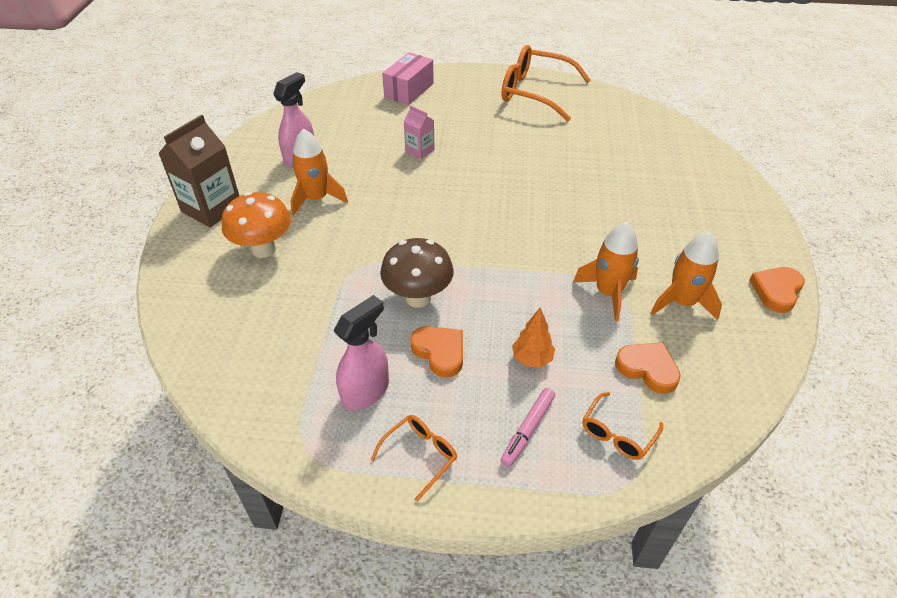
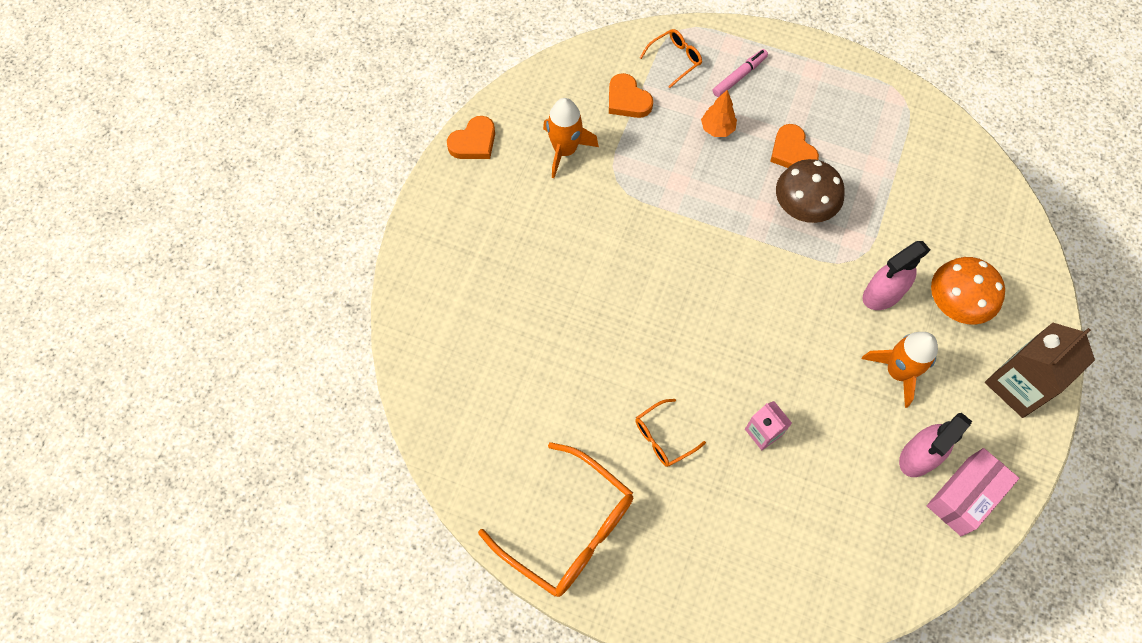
camera: 165 degrees left, 20 degrees up
pink spray bottle [334,295,389,411] -> pink spray bottle moved to [863,241,930,310]
orange glasses [370,415,457,502] -> orange glasses moved to [635,399,706,467]
pink box [382,52,434,105] -> pink box moved to [927,448,1019,536]
orange rocket [573,222,639,321] -> none

